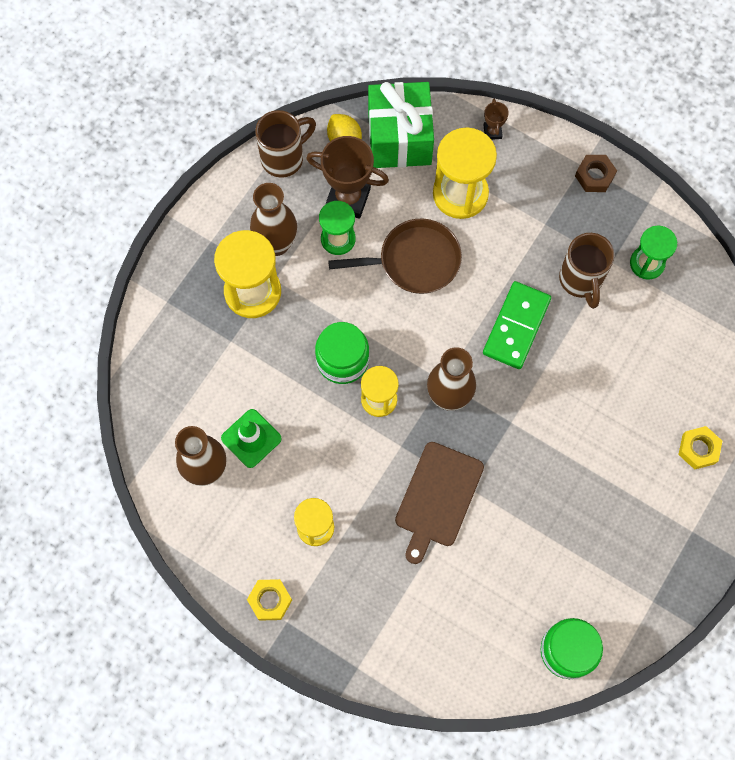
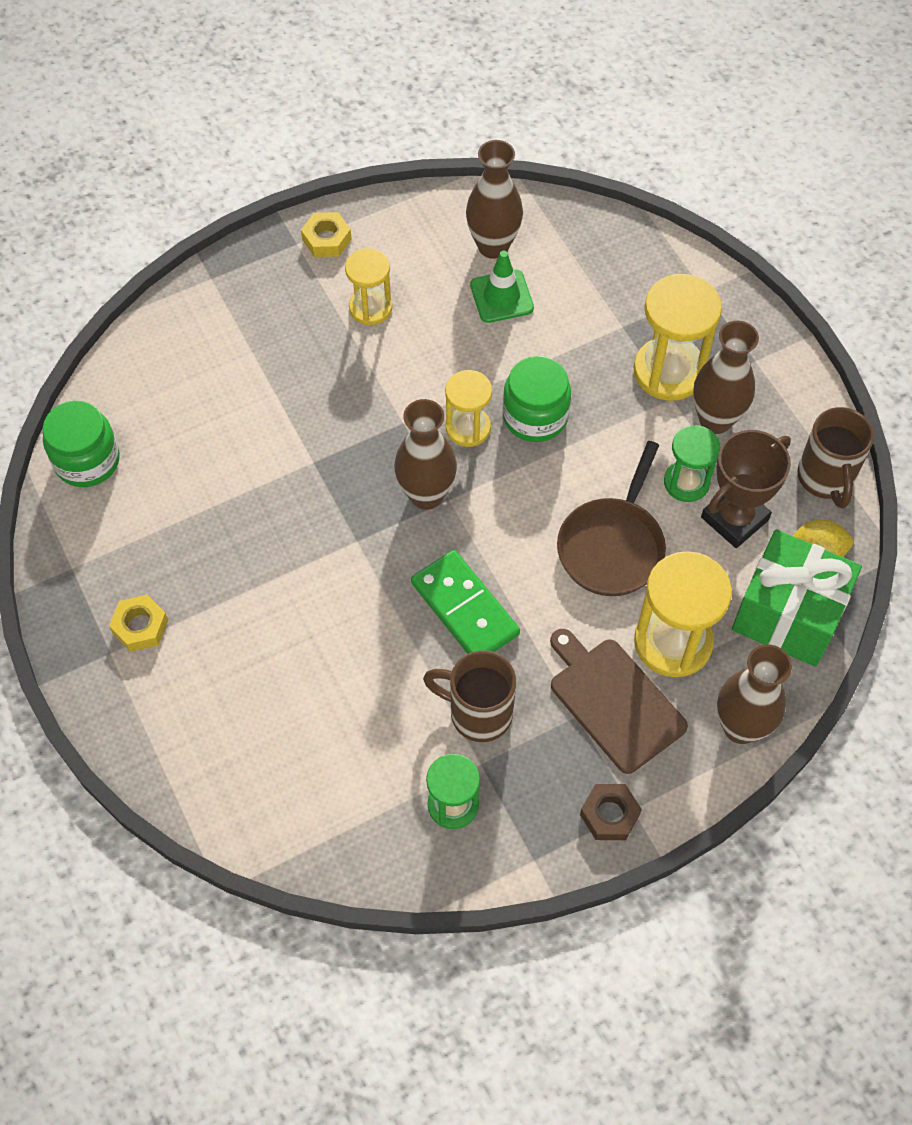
camera: 120 degrees right, 10 degrees down
brown cutting board [395,442,484,564] -> brown cutting board moved to [550,629,688,774]
brown trophy [483,99,509,140] -> brown vase [717,644,792,744]
yellow nut [678,426,722,470] -> yellow nut moved to [109,595,168,652]

